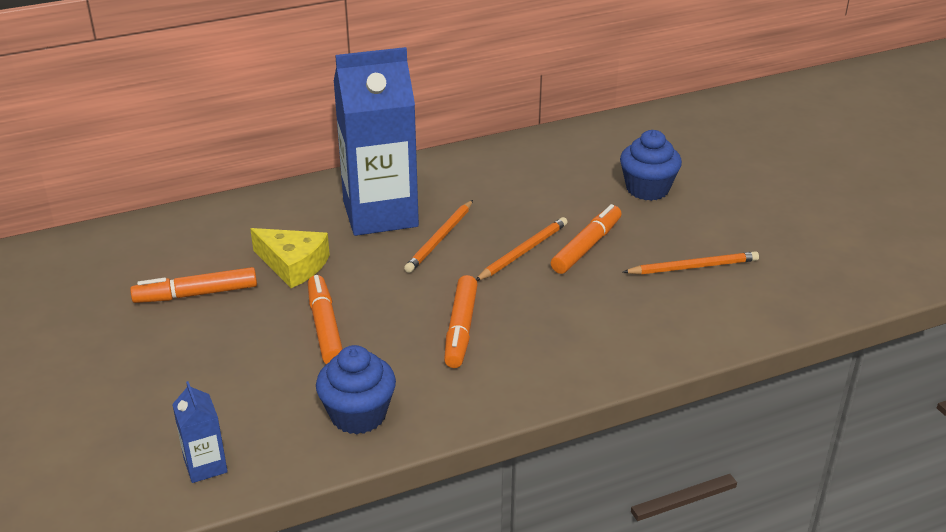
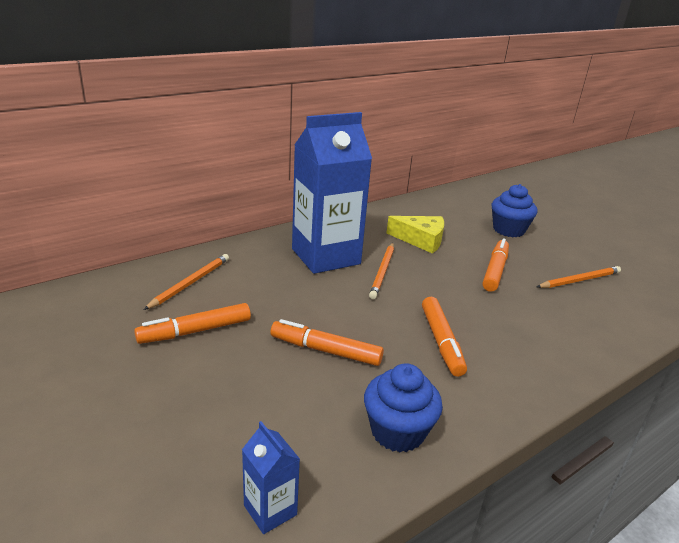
camera: 15 degrees left, 5 degrees down
yellow cheese [250,228,330,288] -> yellow cheese moved to [387,216,444,253]
orange marker [308,275,343,364] -> orange marker turned 45 degrees counterclockwise [270,319,384,366]
orange pencil [476,217,568,281] -> orange pencil moved to [144,254,229,310]

